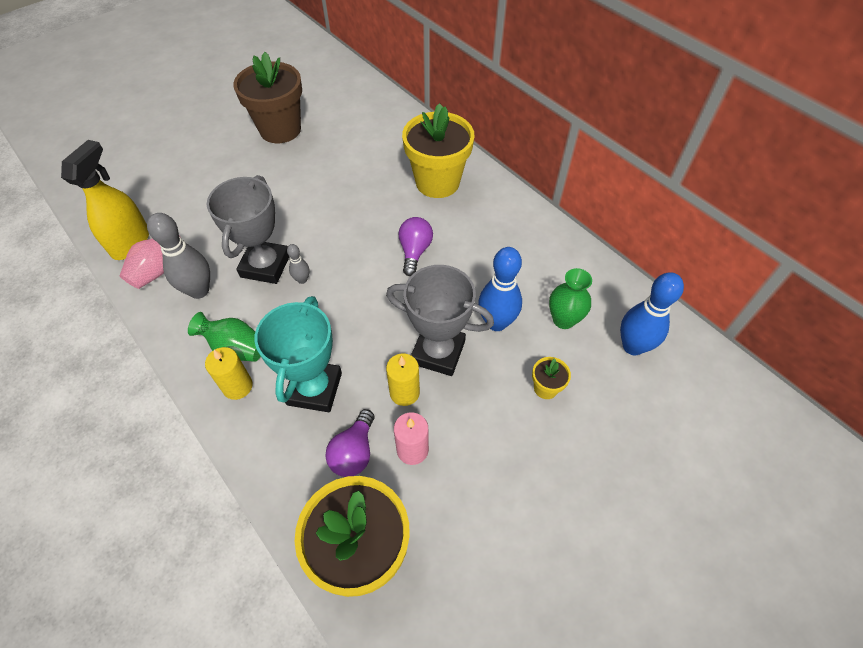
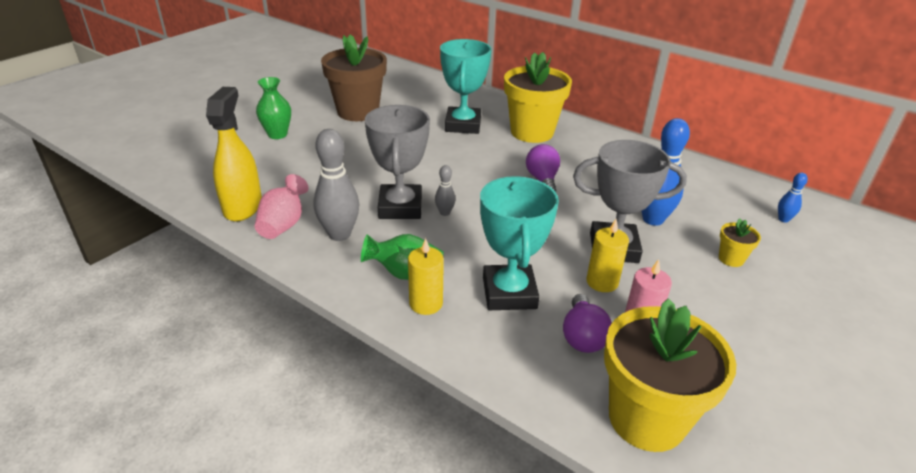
camera: 15 degrees left, 20 degrees down
green vase [549,268,592,329] -> green vase moved to [256,77,291,139]
blue bowling pin [620,272,684,355] -> blue bowling pin [778,173,808,223], size x0.49
none -> turquoise trophy [440,39,492,134]

